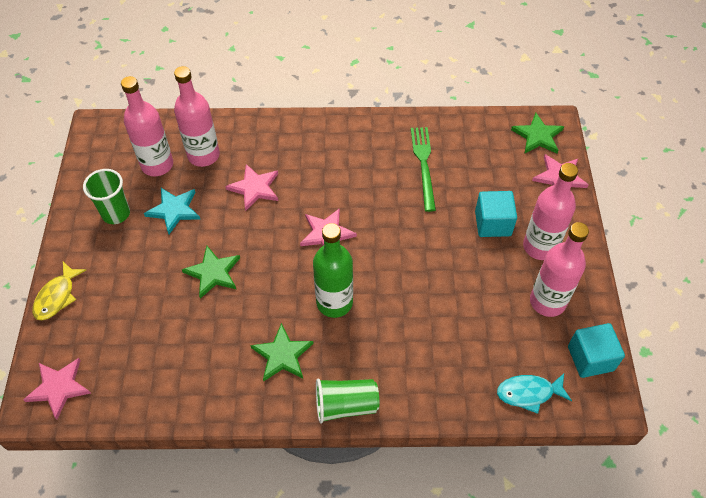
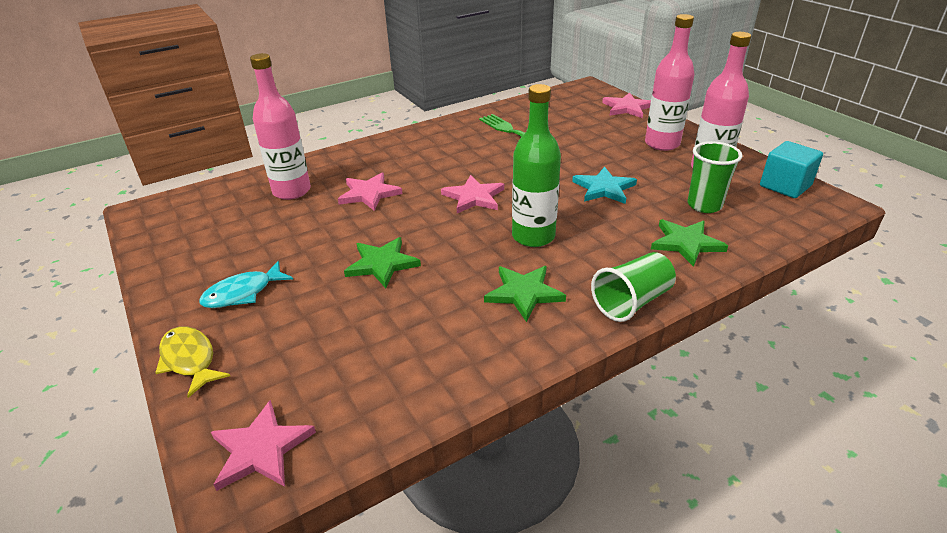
camera: 30 degrees left, 20 degrees down
yellow fish [32,262,86,320] -> yellow fish turned 150 degrees clockwise [155,326,230,398]
green cup [83,169,130,224] -> green cup moved to [687,141,742,213]
pink bottle [121,76,173,176] -> none
turquoise star [144,188,200,234] -> turquoise star moved to [572,167,637,204]
turquoise cube [475,191,517,237] -> none
turquoise fish [497,374,572,414] -> turquoise fish moved to [199,261,293,308]
green star [511,113,564,154] -> green star moved to [651,219,728,267]

